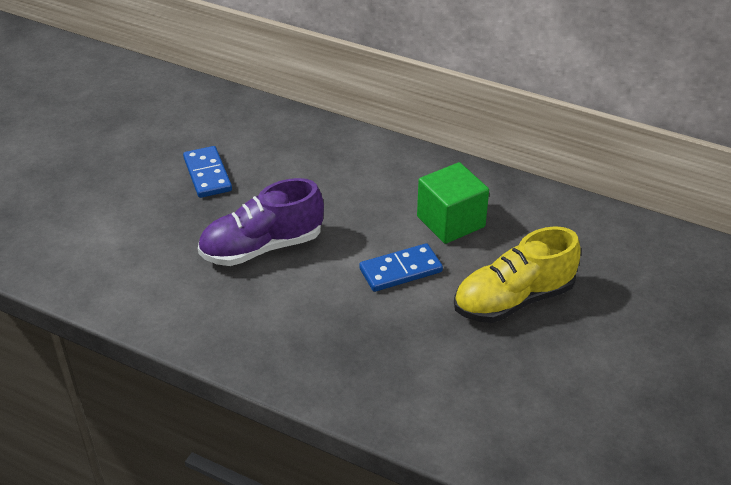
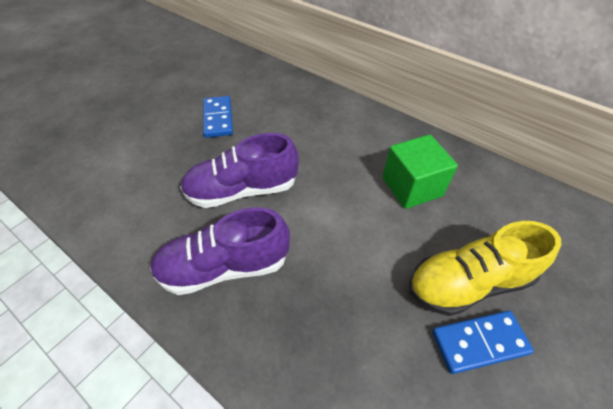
camera: 10 degrees right, 10 degrees up
blue domino [359,243,443,292] -> blue domino moved to [432,311,534,374]
none -> purple shoe [150,207,290,295]

